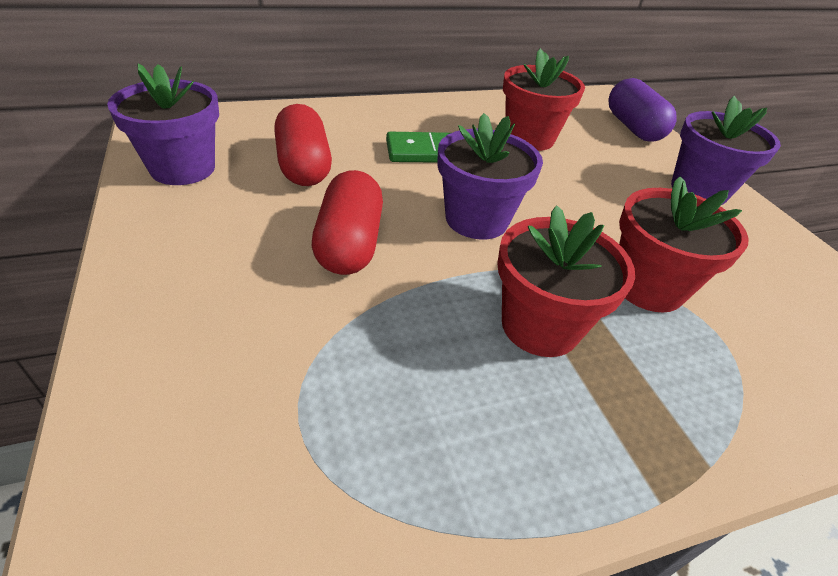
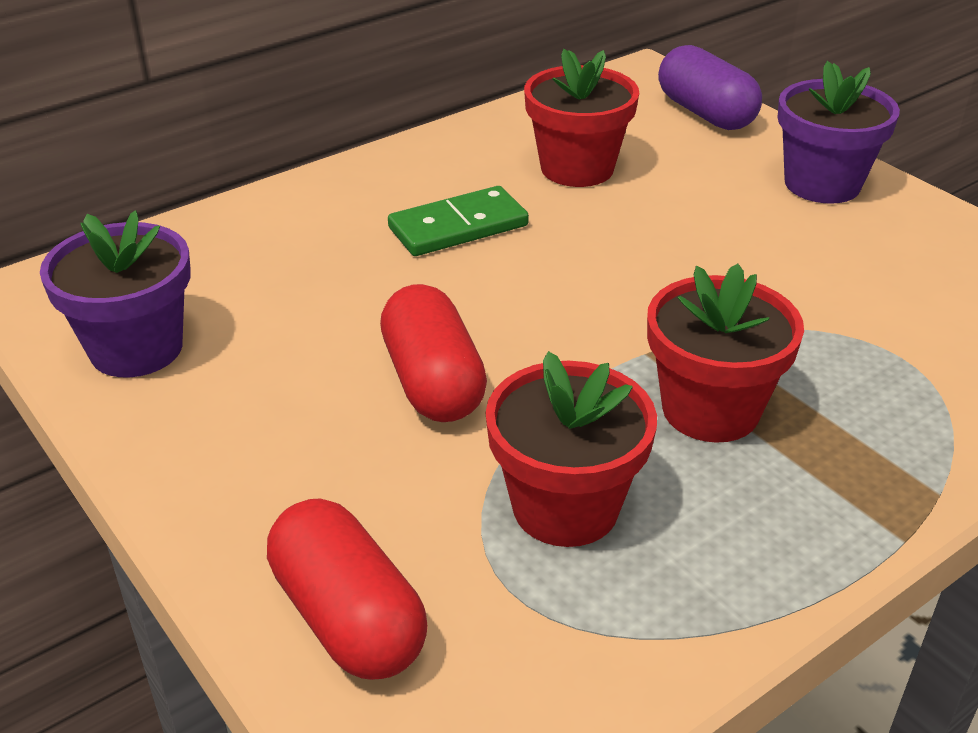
camera: 15 degrees left, 5 degrees down
red capsule [274,104,332,186] -> red capsule moved to [267,499,428,680]
purple flower pot [437,113,543,239] -> none
red flower pot [619,177,748,313] -> red flower pot moved to [485,351,657,547]

